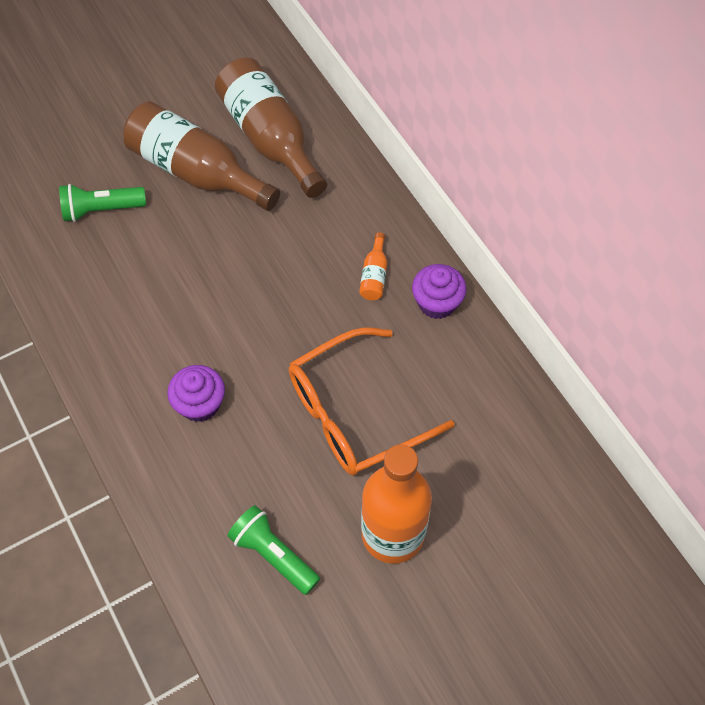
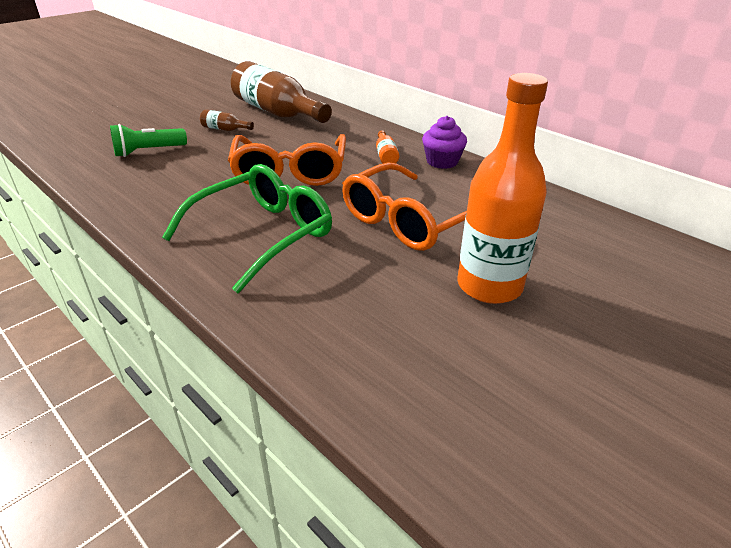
camera: 15 degrees left, 25 degrees down
brown bottle [123,101,280,211] -> brown bottle [200,109,254,131], size x0.41
purple cupcake [167,365,225,422] -> green glasses [162,164,332,293]
green flashlight [227,505,320,595] -> none
none -> orange glasses [228,134,346,186]

